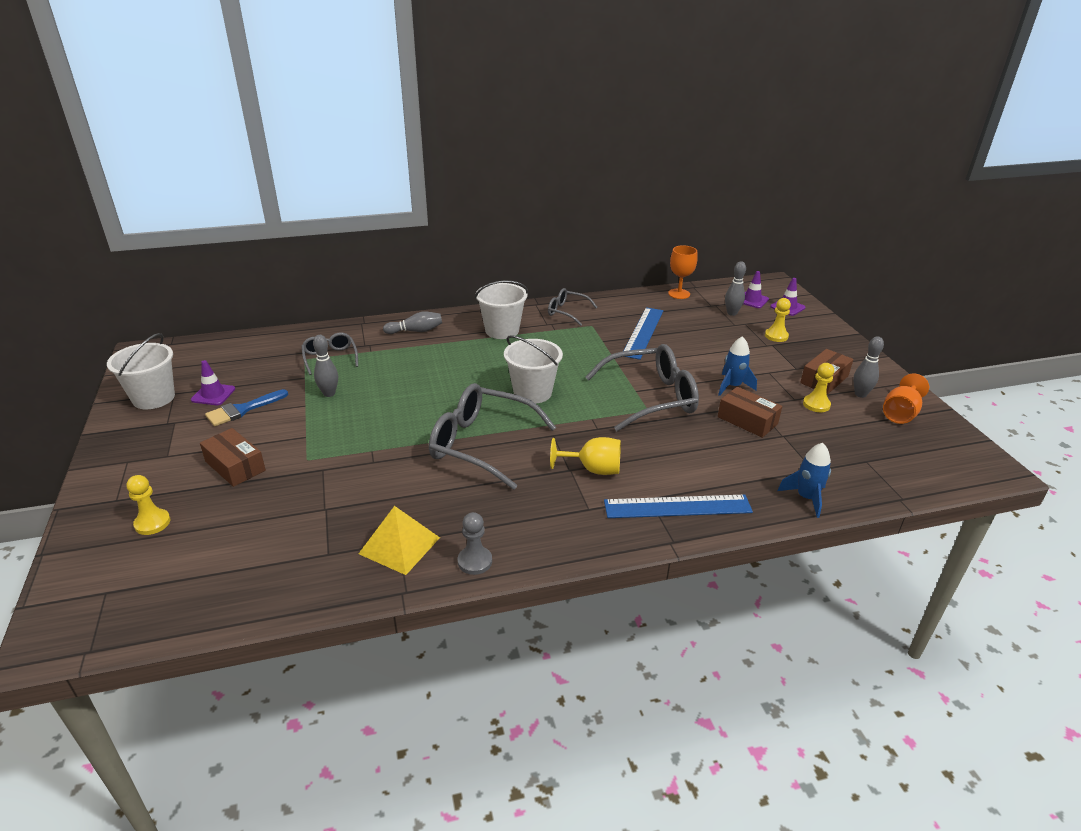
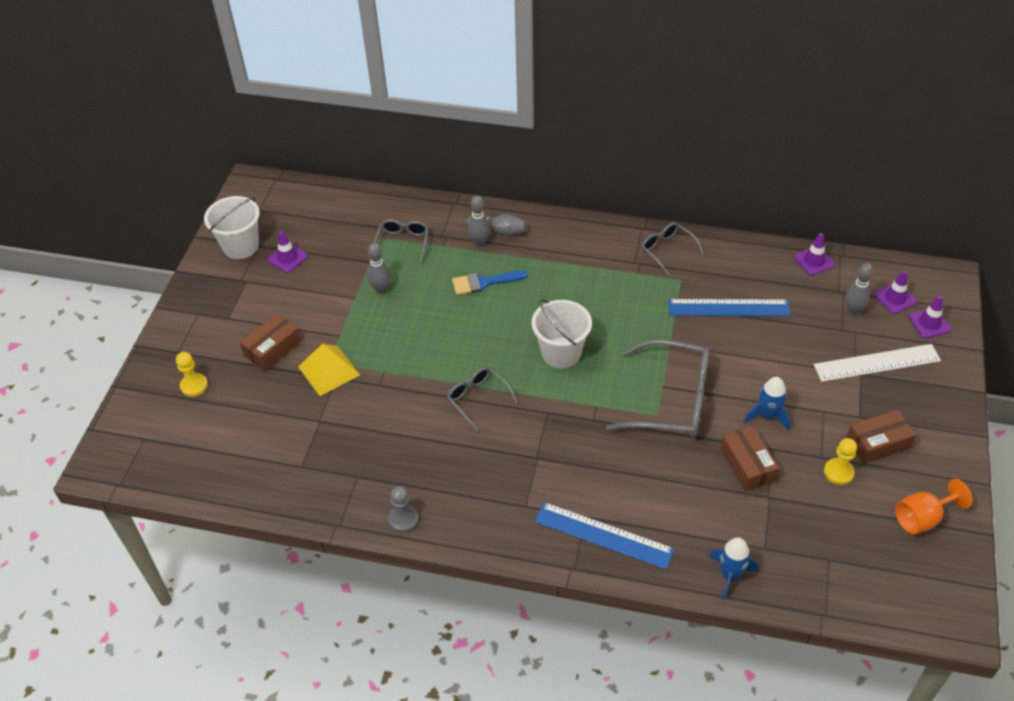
camera: 30 degrees right, 15 degrees up
brown box [200,428,266,487] -> brown box turned 60 degrees clockwise [240,314,301,371]
blue brush [205,389,288,426] -> blue brush moved to [452,270,528,295]
yellow pyramid [358,506,440,575] -> yellow pyramid moved to [298,344,360,396]
grey glasses [429,383,556,490] -> grey glasses [447,367,518,431], size x0.53
white bucket [475,281,528,339] -> none
yellow goblet [550,437,621,475] -> none
blue ruler [624,307,663,360] -> blue ruler turned 45 degrees clockwise [668,299,791,316]
orange goblet [668,245,697,299] -> purple traffic cone [794,233,835,275]
yellow pawn [765,298,791,342] -> white ruler [814,344,941,382]
grey bowling pin [853,336,884,398] -> grey bowling pin moved to [468,196,490,247]

